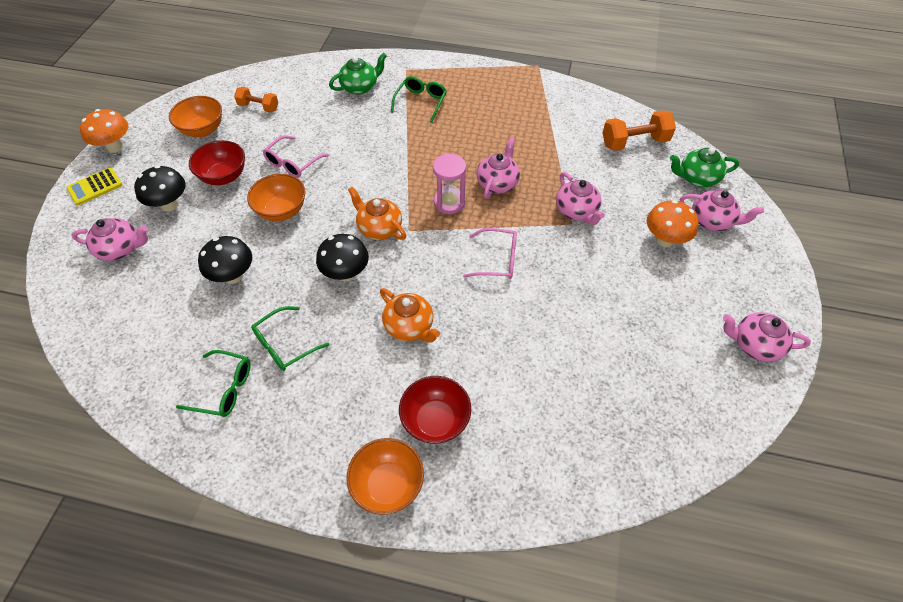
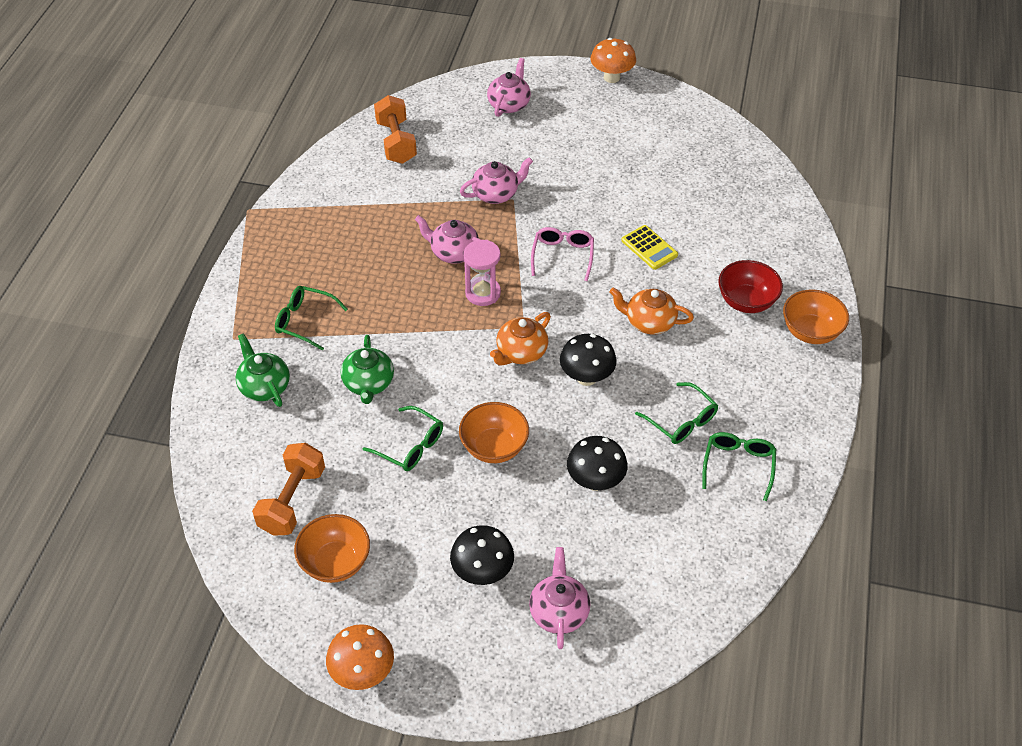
camera: 90 degrees left, 5 degrees down
yellow calculator [66,167,123,205] -> yellow calculator moved to [621,225,678,270]
red bowl [189,140,245,185] -> none
orange dumbbell [234,87,278,113] -> orange dumbbell [252,443,325,536], size x1.57
pink glasses [263,135,329,178] -> green glasses [362,406,443,471]
orange teapot [380,288,440,342] -> orange teapot turned 120 degrees counterclockwise [609,288,694,335]
orange mushroom [647,200,699,247] -> orange mushroom moved to [591,38,636,83]
green teapot [670,148,739,187] -> green teapot moved to [341,335,394,404]
pink teapot [723,312,811,362] -> none

